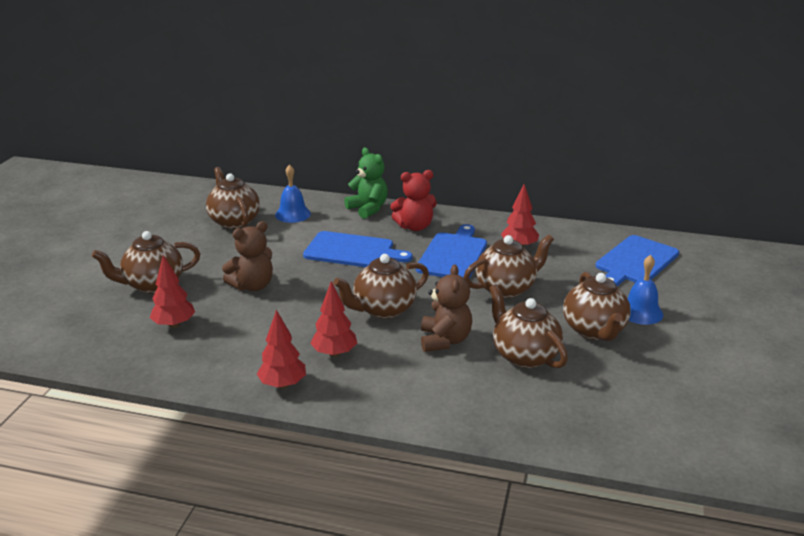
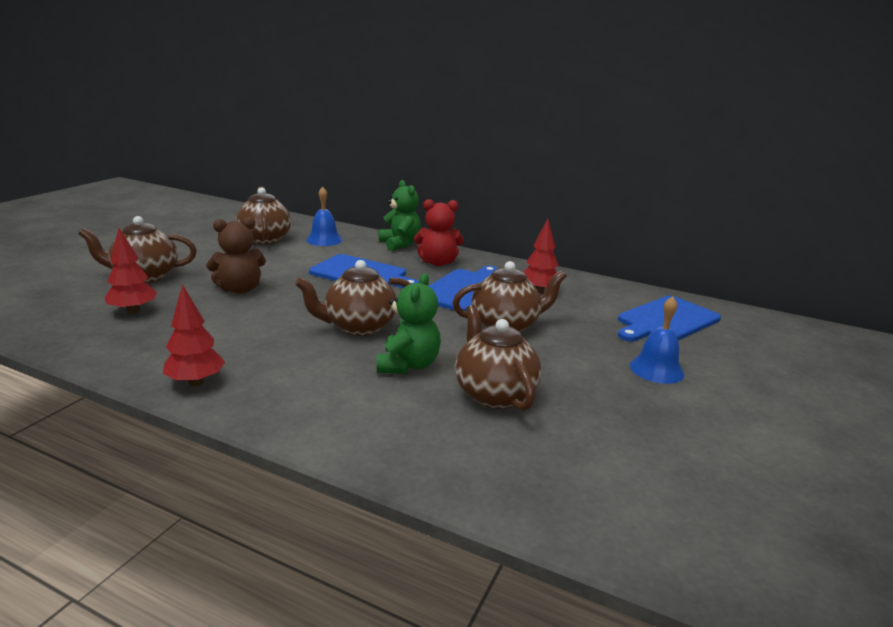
camera: 10 degrees right, 5 degrees down
red tree [310,281,357,357] -> none
brown teddy bear [421,264,472,352] -> green teddy bear [377,273,441,374]
brown teapot [563,272,631,341] -> none

